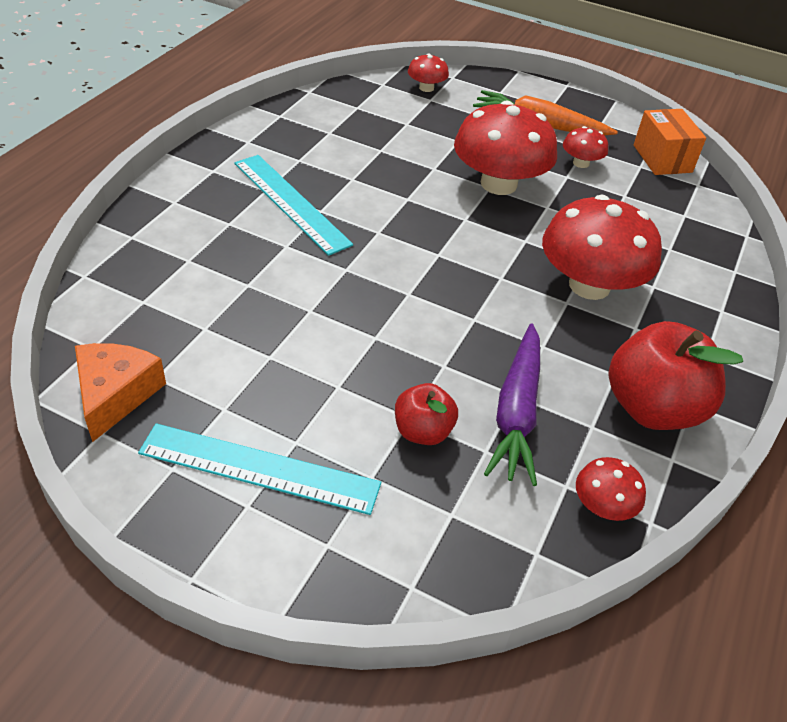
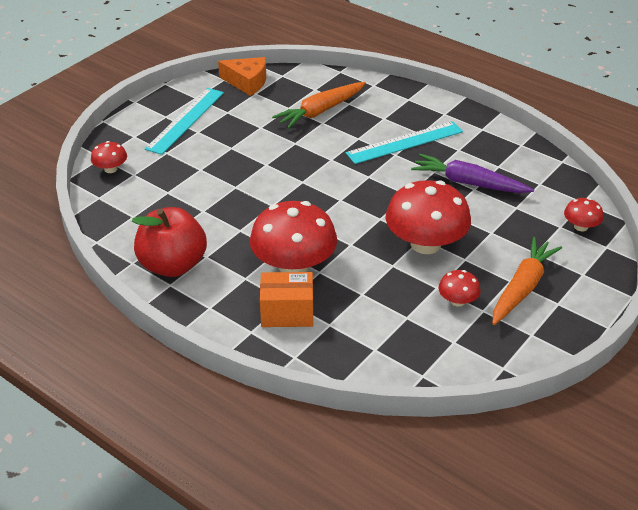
camera: 105 degrees right, 5 degrees down
red apple [395,383,458,445] -> none
purple carrot [484,323,540,486] -> purple carrot moved to [411,154,534,193]
red mushroom [576,457,646,521] -> red mushroom moved to [91,141,127,173]
orange box [634,109,706,175] -> orange box moved to [260,272,313,327]
none -> orange carrot [272,82,366,129]

